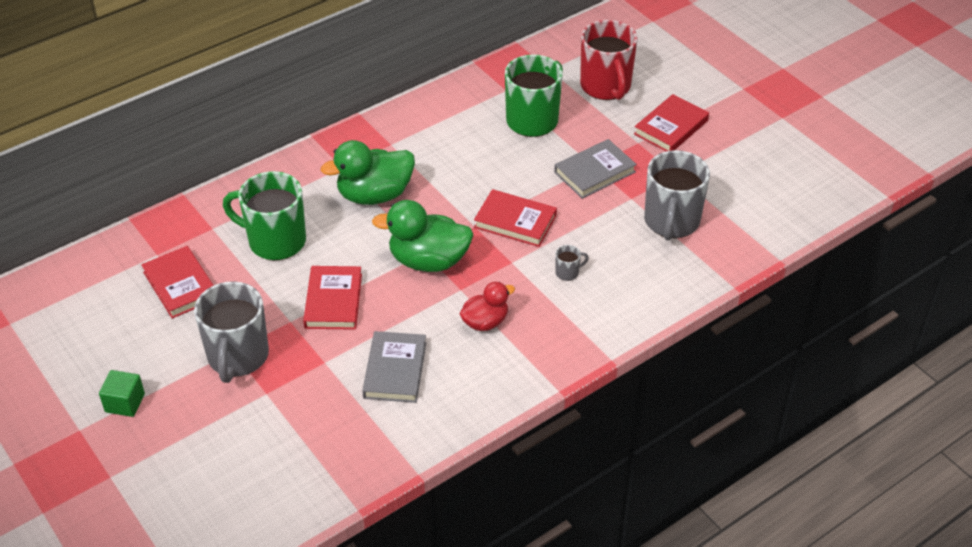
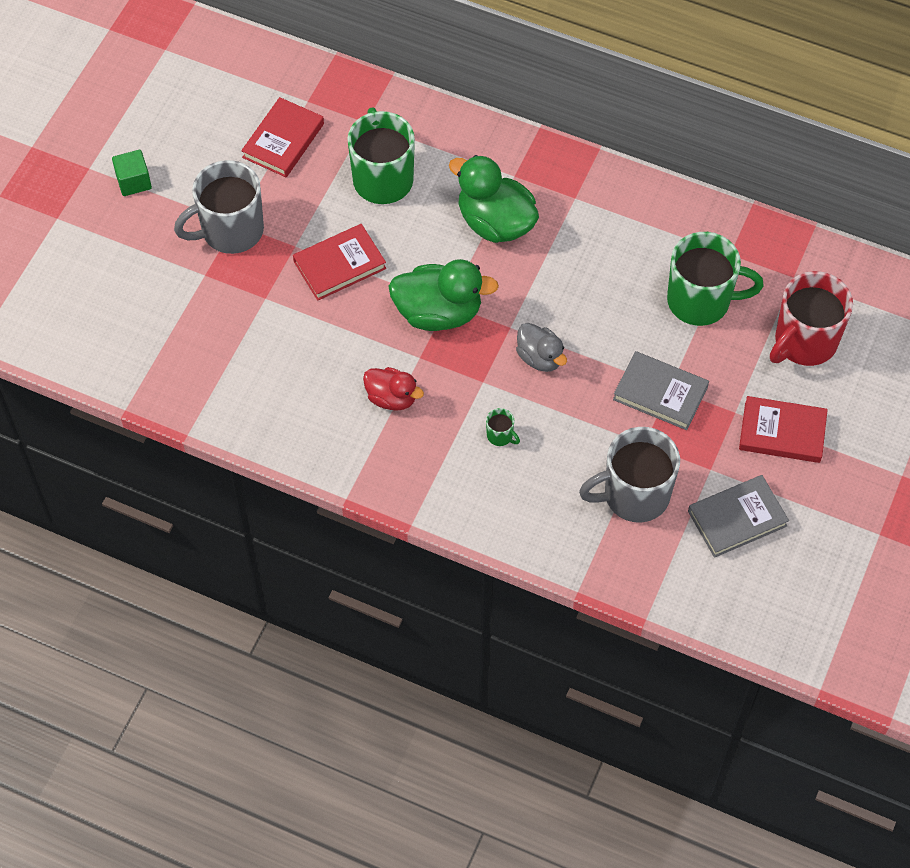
camera: 60 degrees right, 15 degrees up
grey book [362,331,426,403] -> grey book moved to [688,475,789,558]
green duck [372,200,473,272] -> green duck turned 120 degrees clockwise [388,259,499,331]
red book [474,189,557,247] -> grey duck [516,323,567,372]
grey mug [555,245,589,281] -> green mug [486,408,520,446]

